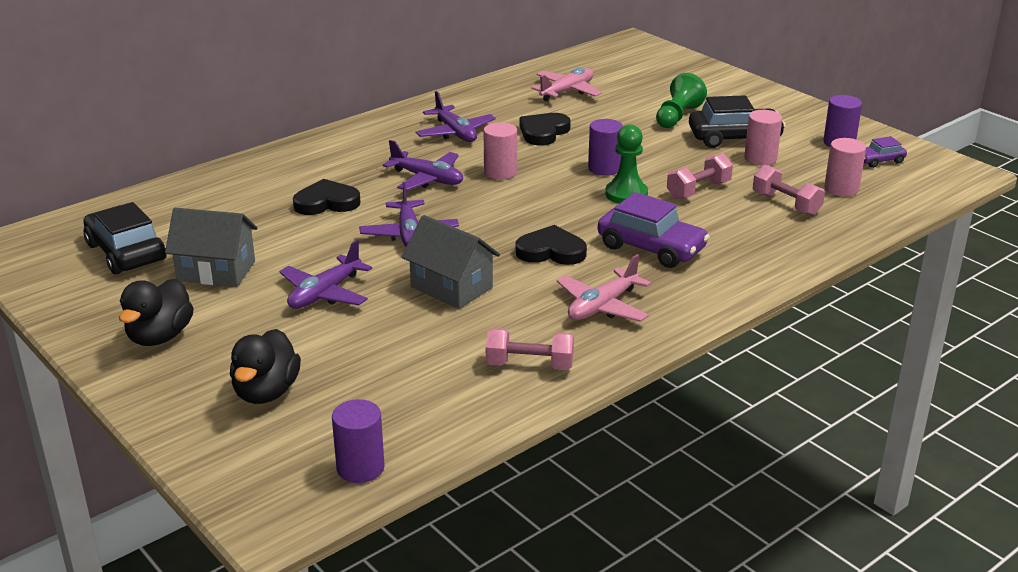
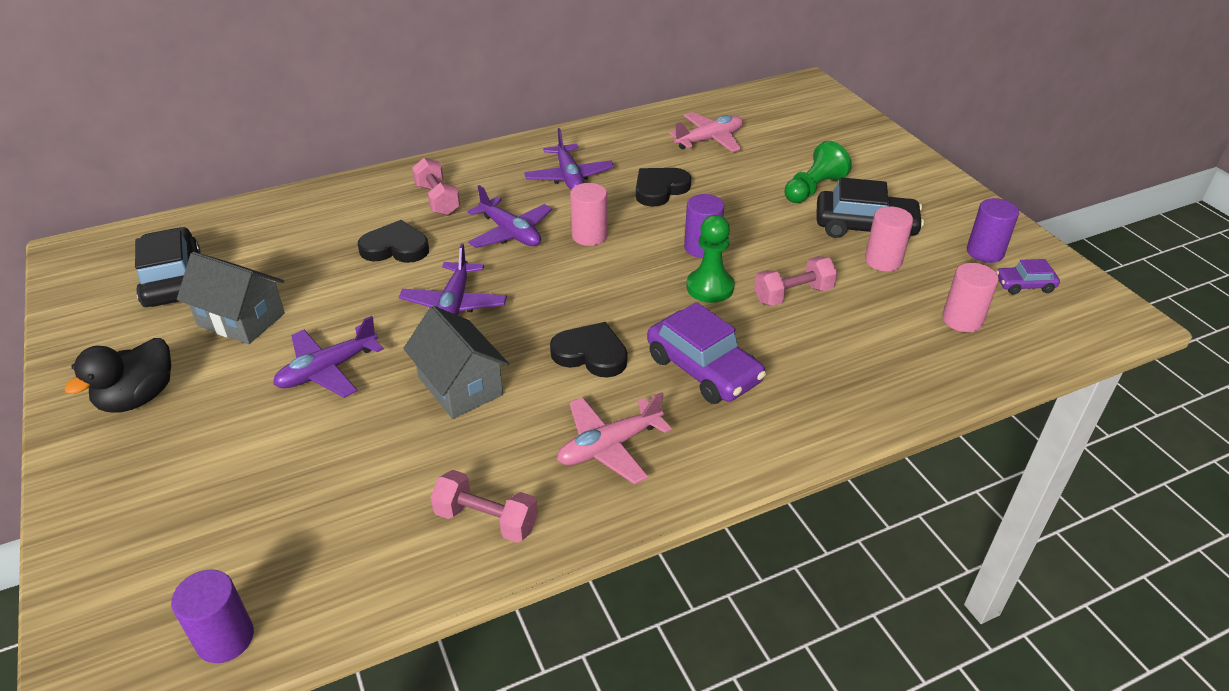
camera: 15 degrees right, 10 degrees up
black duck [230,329,301,404] -> none
pink dumbbell [753,164,825,216] -> pink dumbbell moved to [412,158,460,215]

